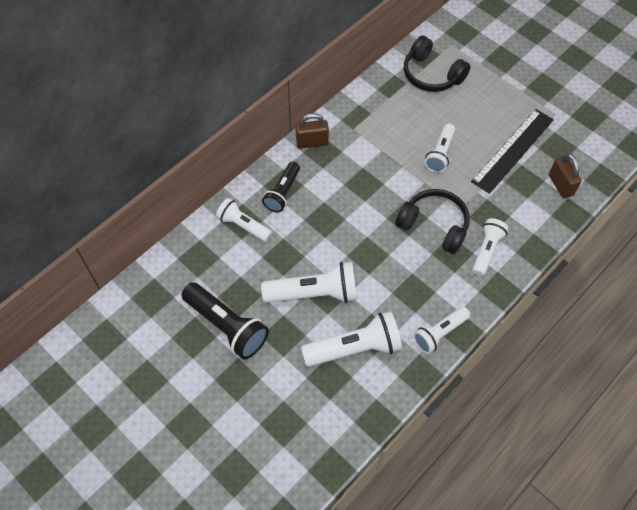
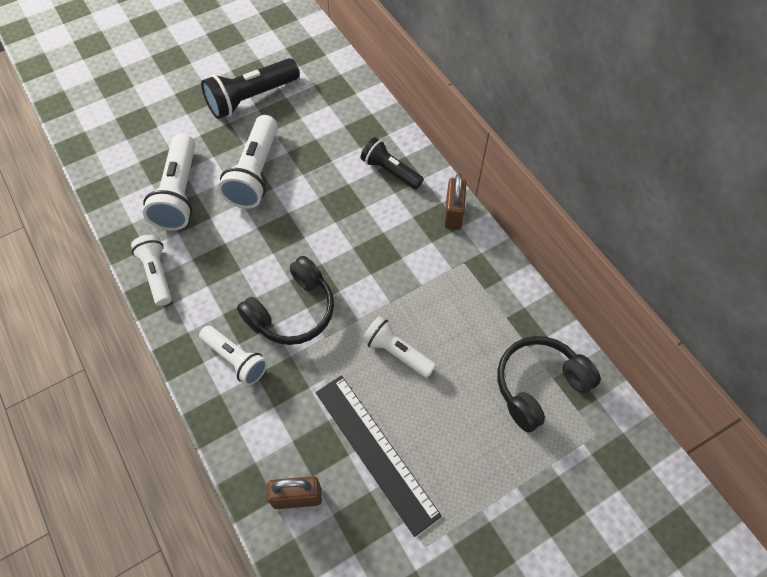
camera: 105 degrees right, 0 degrees up
white flashlight [216,198,272,242] -> none

